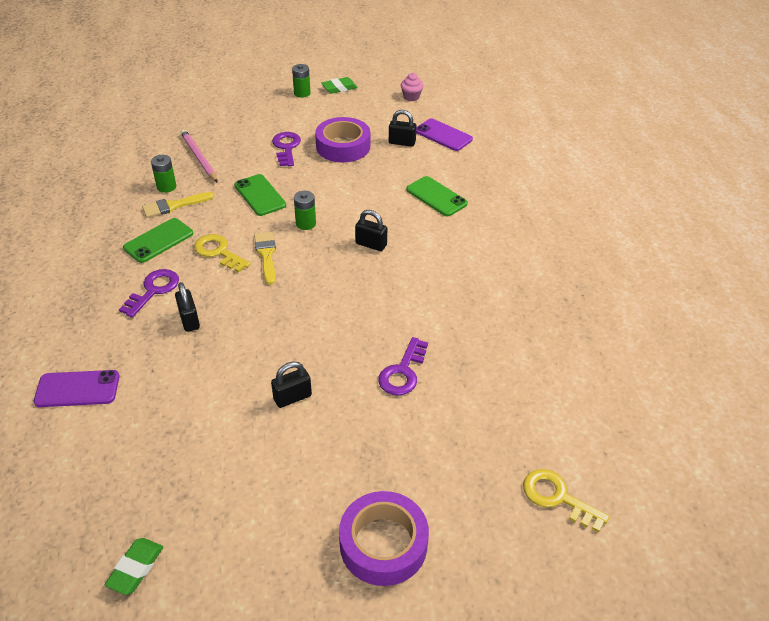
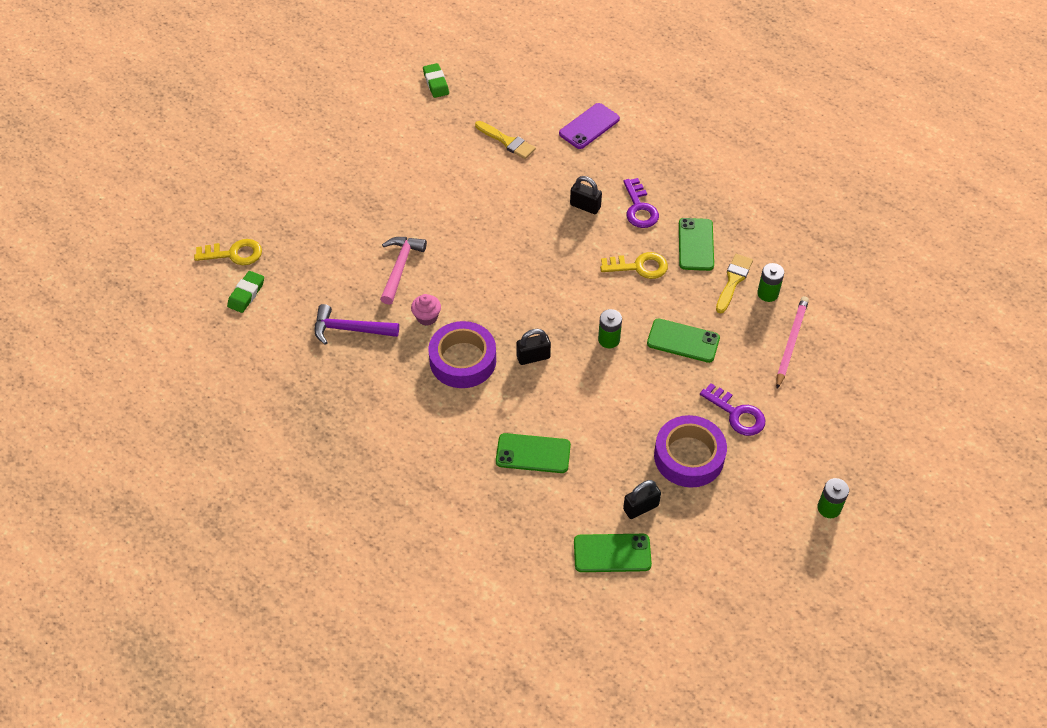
camera: 140 degrees right, 10 degrees up
pink pencil [180,129,218,183] -> pink pencil turned 90 degrees counterclockwise [776,296,809,389]
yellow brush [254,231,276,285] -> yellow brush moved to [475,121,536,159]
black padlock [271,361,312,408] -> none
green eraser [321,77,358,94] -> green eraser moved to [227,271,264,313]
purple tape [339,491,429,586] -> purple tape moved to [428,321,496,388]
purple key [378,337,428,396] -> pink hammer [380,237,427,305]
pink cupcake [401,73,424,101] -> pink cupcake moved to [411,294,441,326]
purple phone [416,118,473,151] -> green phone [574,534,652,572]
none -> purple hammer [314,304,399,345]

